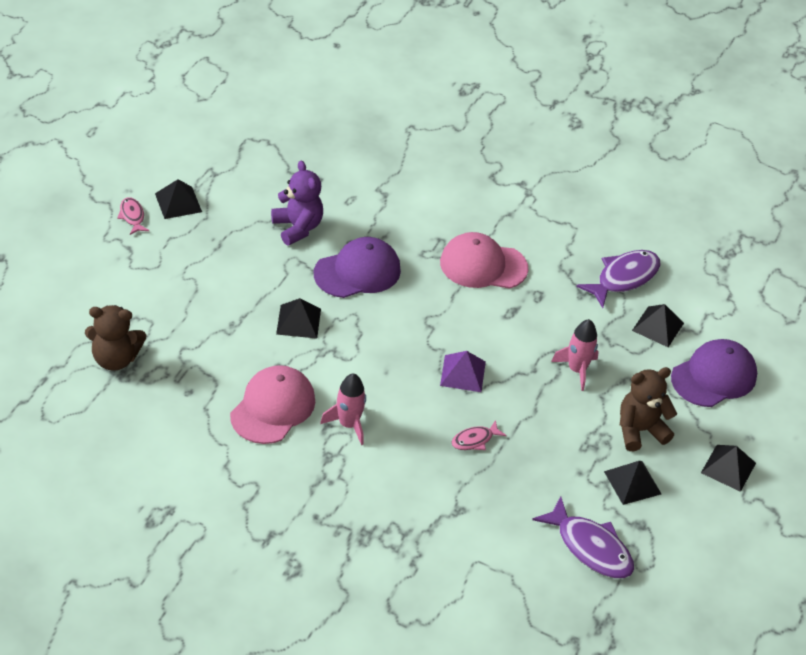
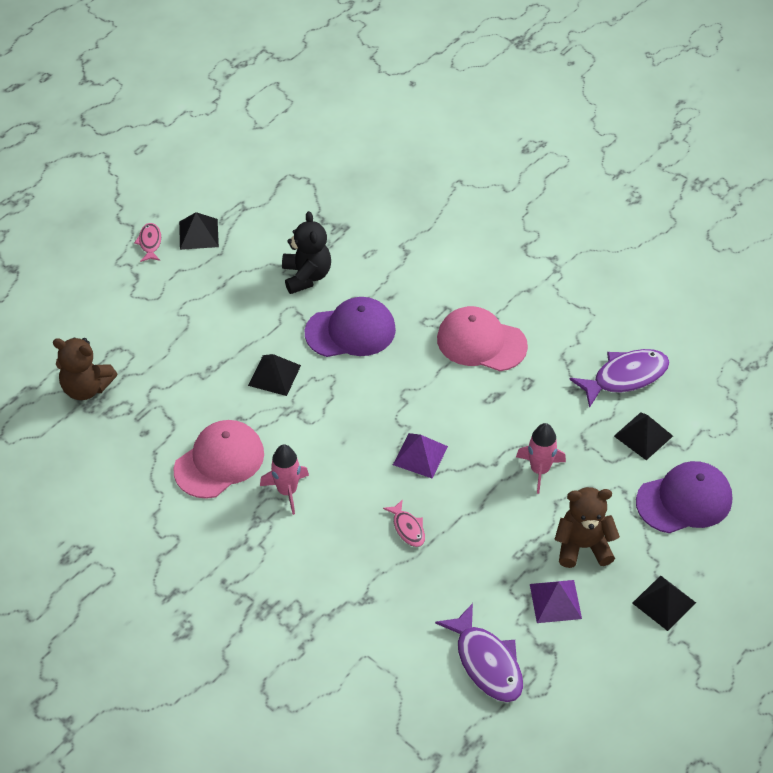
camera: 20 degrees right, 5 degrees up
purple teddy bear [271,161,323,245] -> black teddy bear [282,211,331,294]
pink fish [451,420,507,450] -> pink fish turned 105 degrees counterclockwise [383,499,425,547]
black pyramid [604,461,661,505] -> purple pyramid [530,580,582,623]

